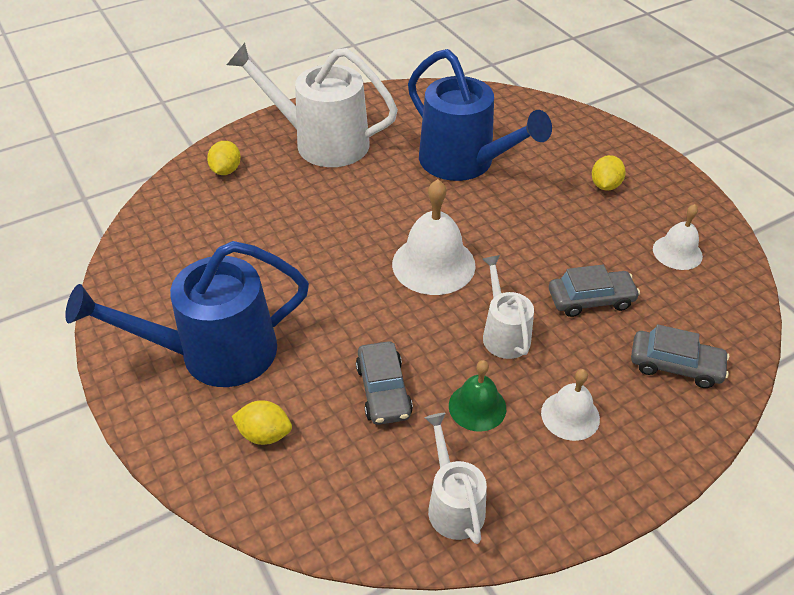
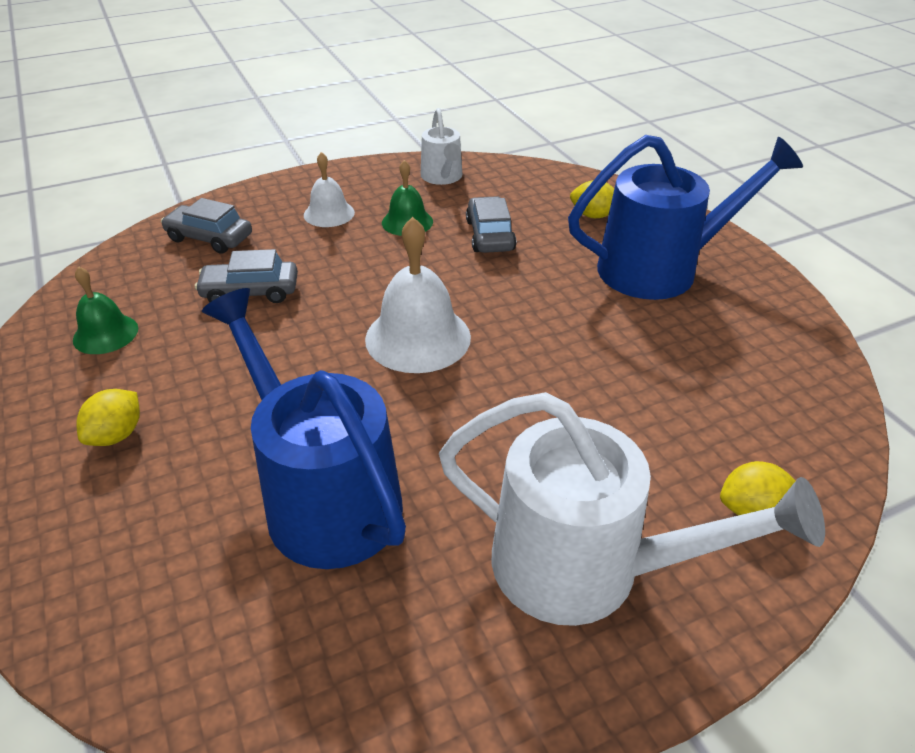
camera: 175 degrees left, 5 degrees down
yellow lemon [207,141,241,175] -> yellow lemon turned 60 degrees clockwise [720,461,796,515]
white watering can [482,255,534,359] -> none
white bell [653,204,703,270] -> green bell [73,266,138,354]

